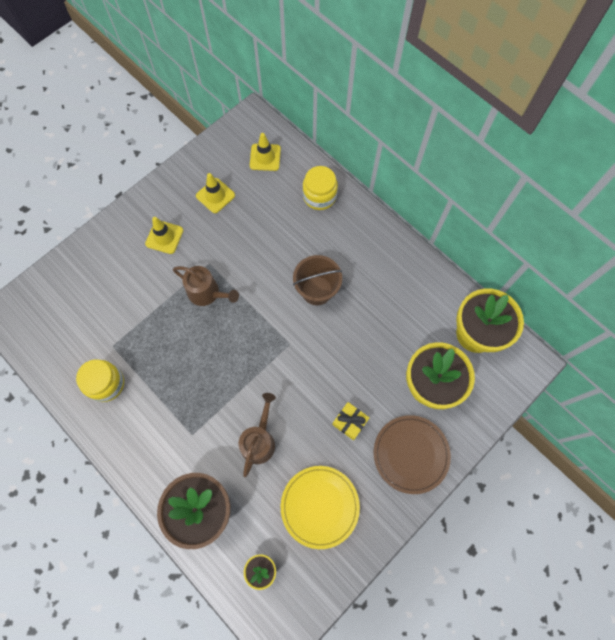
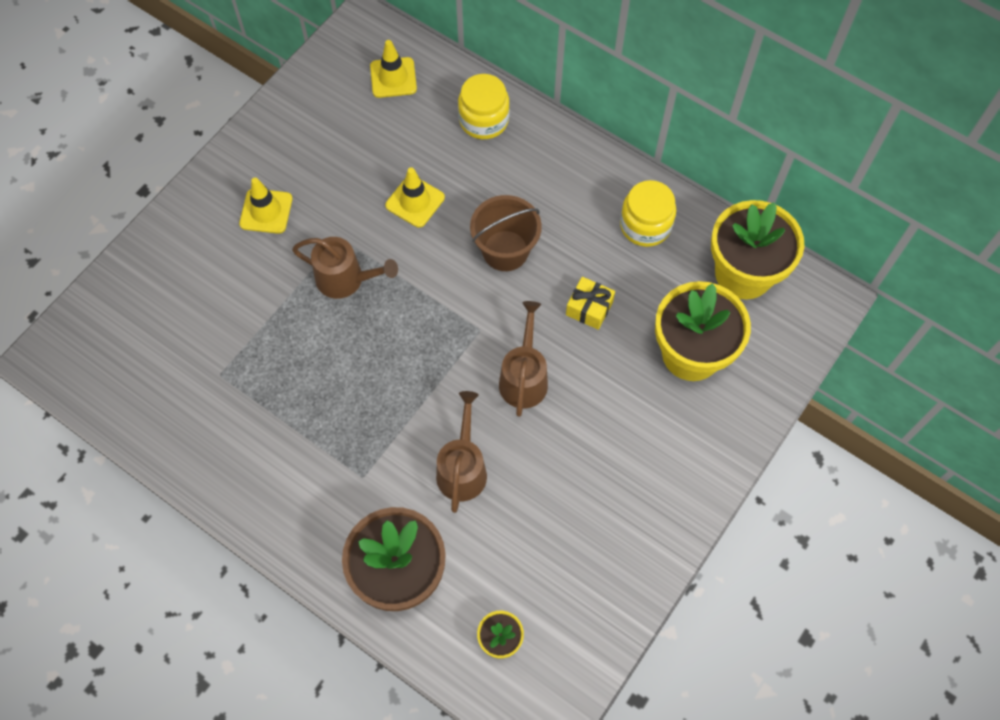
camera: 10 degrees left, 5 degrees down
yellow jar [76,359,124,402] -> yellow jar moved to [620,180,676,247]
yellow traffic cone [196,173,235,213] -> yellow traffic cone moved to [385,167,445,228]
yellow plate [281,466,360,549] -> none
yellow gift [332,402,369,440] -> yellow gift moved to [566,277,615,330]
brown plate [374,415,451,494] -> none
none -> brown watering can [499,301,548,417]

